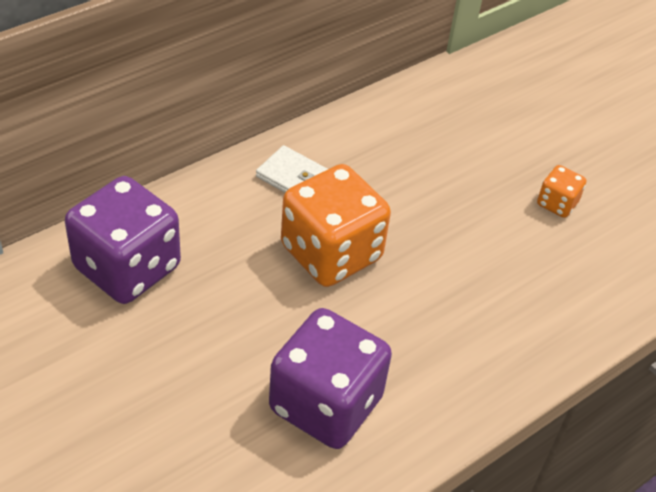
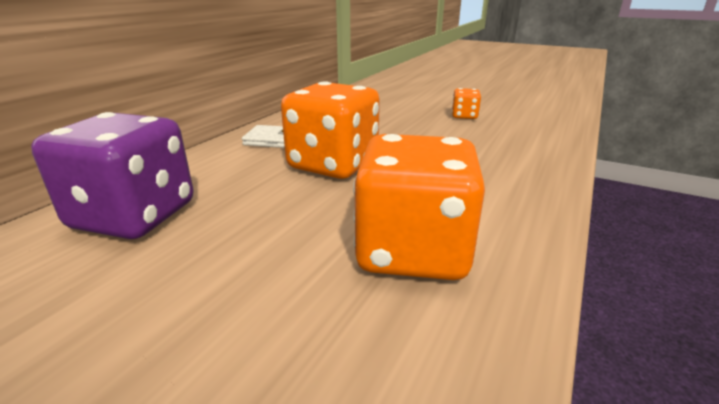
camera: 20 degrees left, 20 degrees down
purple dice [269,308,392,449] -> orange dice [353,134,485,280]

